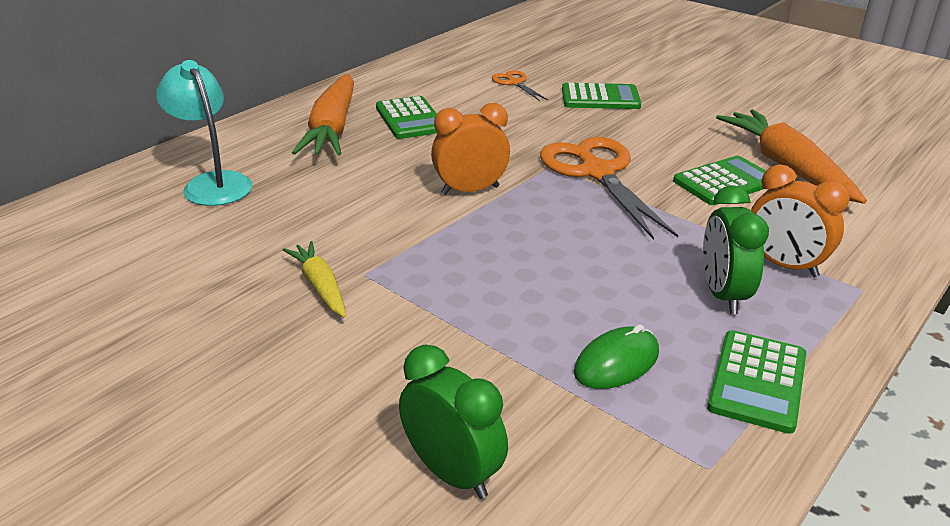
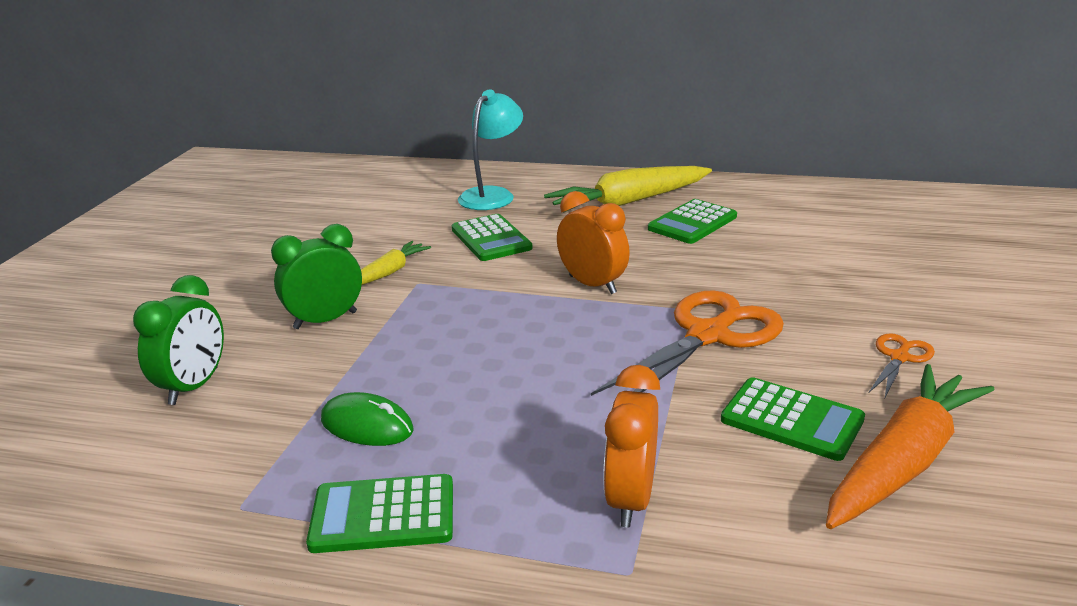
camera: 65 degrees right, 5 degrees down
orange carrot [292,74,354,156] -> yellow carrot [544,166,712,213]
orange scissors [491,70,548,101] -> orange scissors moved to [869,333,935,397]
green calculator [562,83,641,109] -> green calculator moved to [452,214,533,261]
green clock [703,185,769,314] -> green clock moved to [271,224,362,329]

